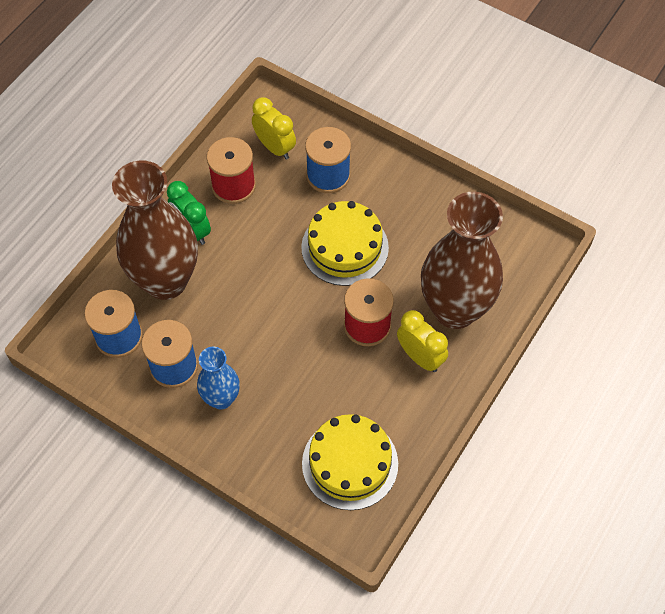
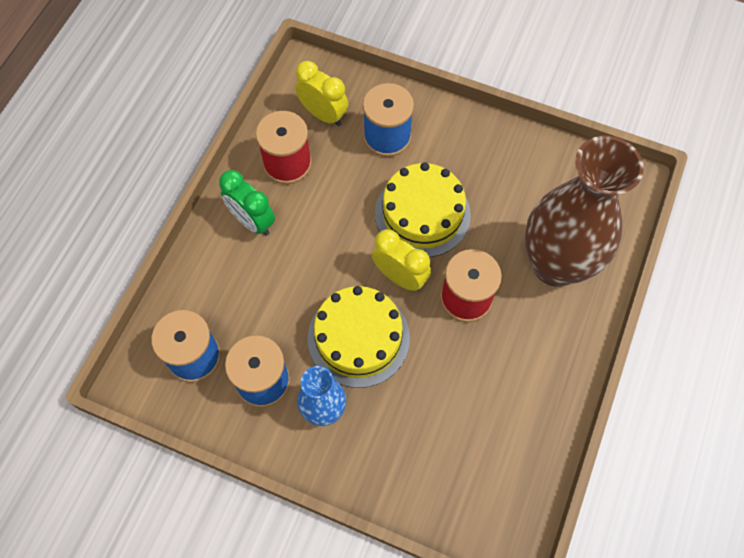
camera: 10 degrees left, 5 degrees up
brown vase [112,160,198,300] -> none
yellow cake [302,414,398,510] -> yellow cake moved to [308,286,410,388]
yellow clock [397,310,448,372] -> yellow clock moved to [372,229,431,291]

